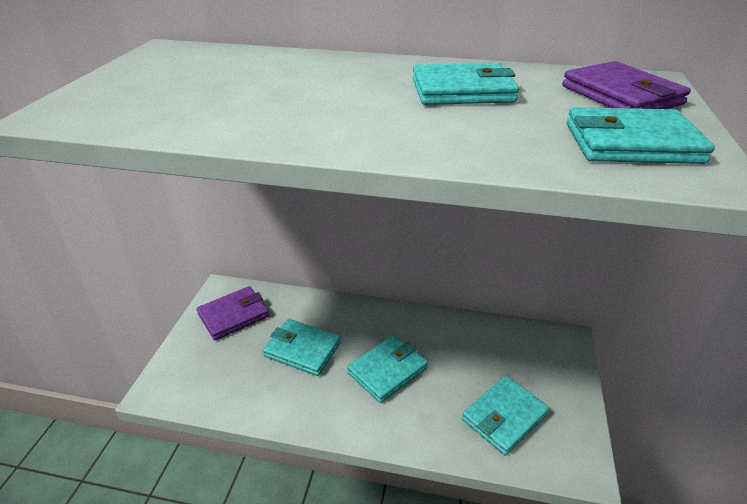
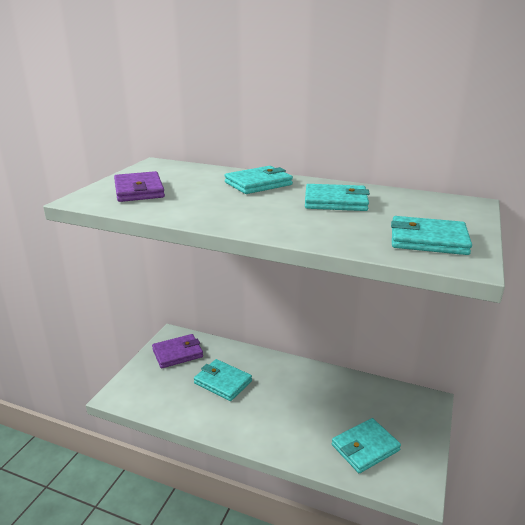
camera: 10 degrees right, 10 degrees down
turquoise wallet [347,335,428,403] -> turquoise wallet moved to [224,166,293,194]
purple wallet [562,61,691,109] -> purple wallet moved to [114,171,165,202]

